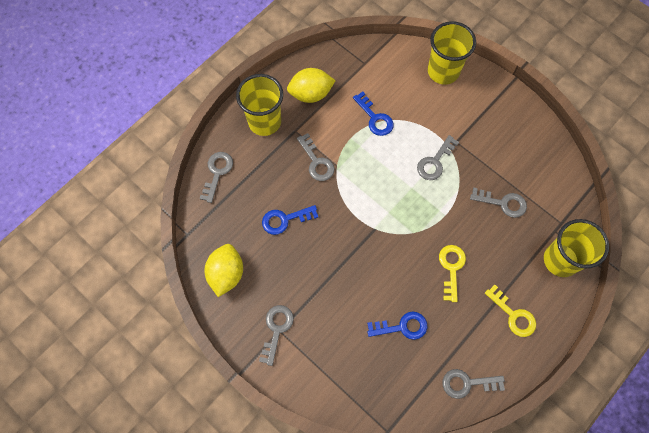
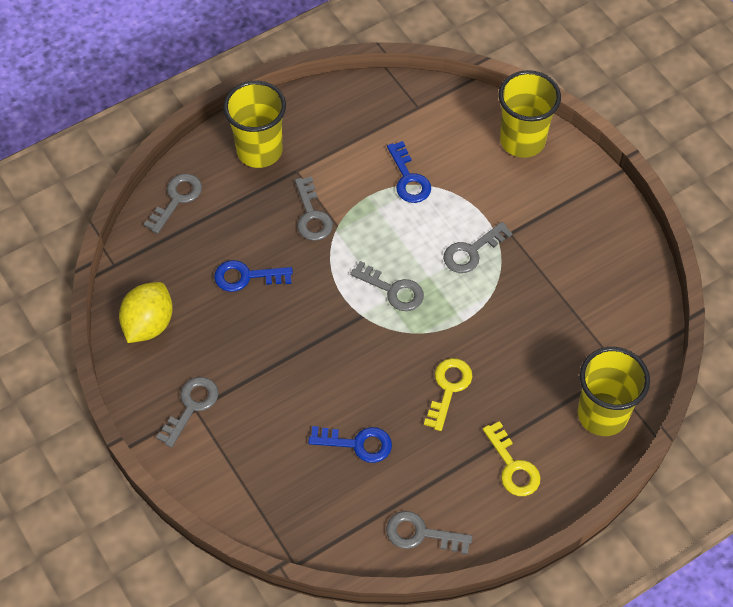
camera: 15 degrees right, 10 degrees down
yellow lemon [287,68,336,103] -> none
grey key [470,188,527,218] -> grey key moved to [350,261,424,311]

